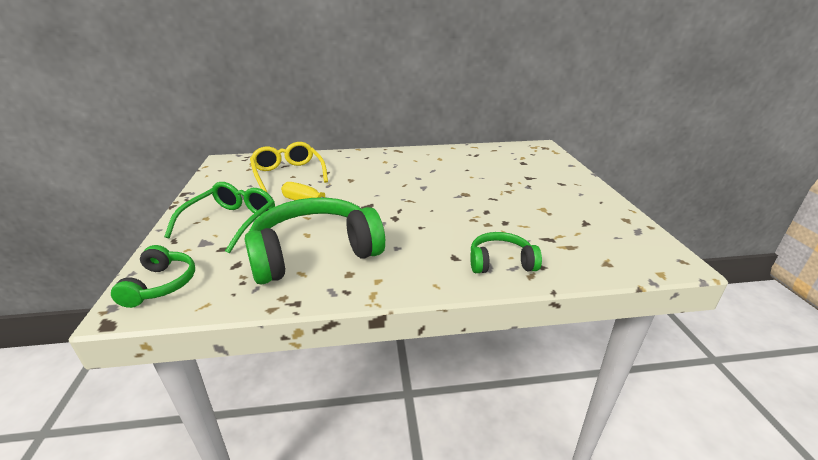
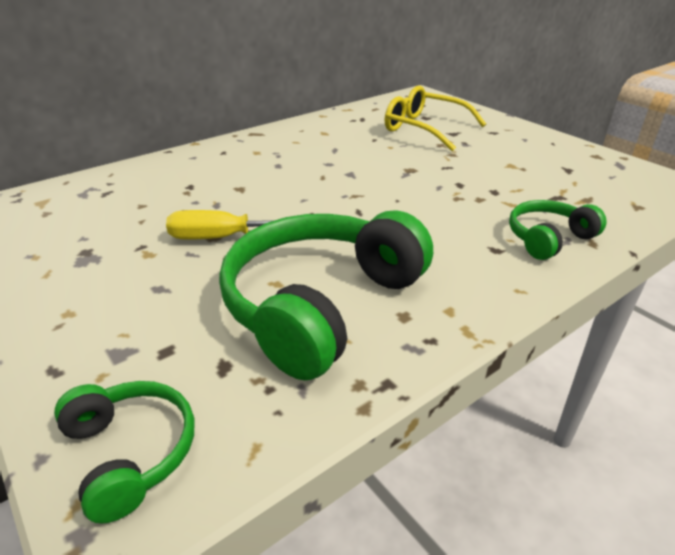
camera: 30 degrees left, 5 degrees up
green glasses [164,182,275,254] -> none
yellow glasses [250,142,328,193] -> yellow glasses moved to [385,85,486,151]

